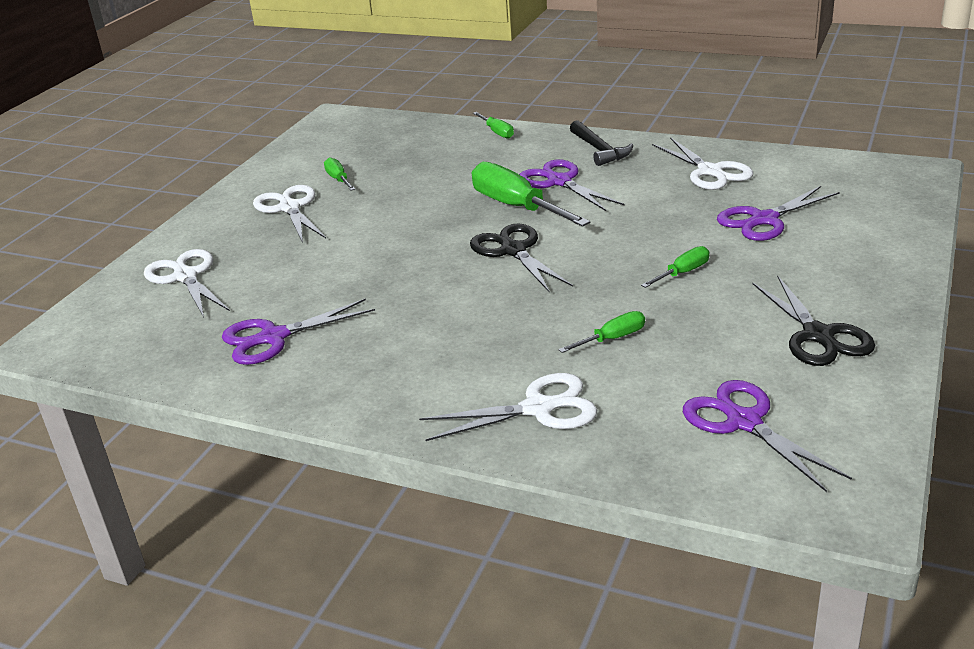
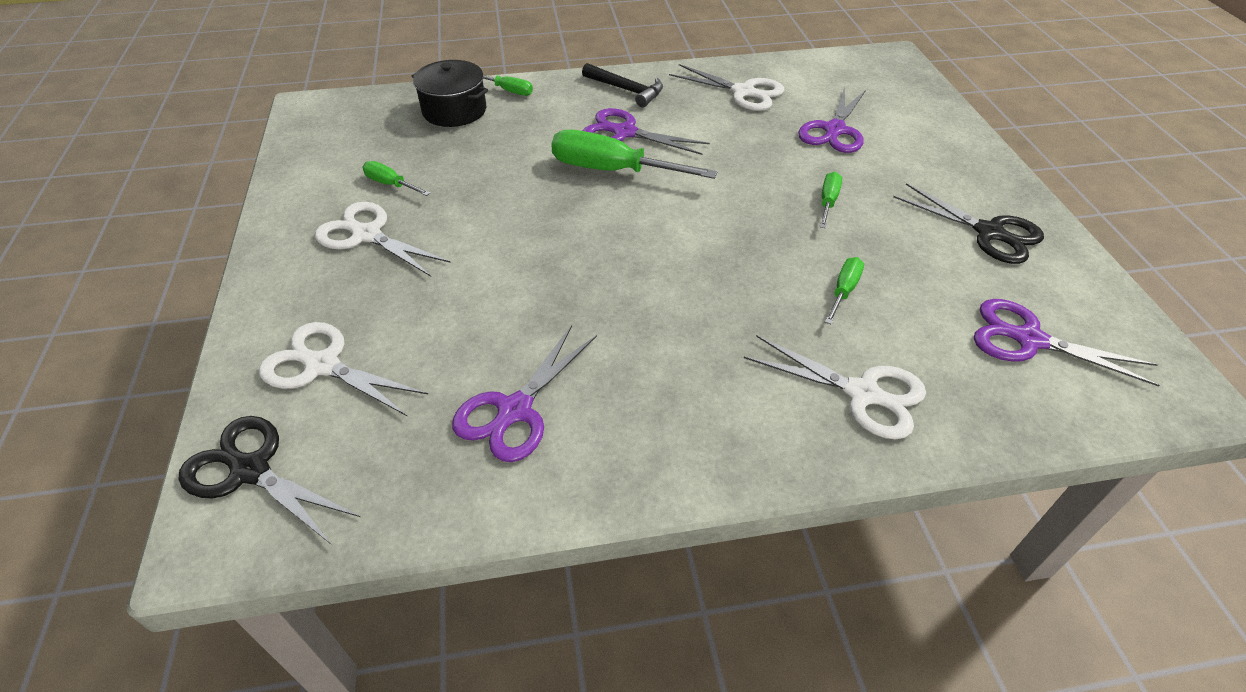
camera: 35 degrees left, 15 degrees up
white scissors [419,373,597,441] -> white scissors turned 75 degrees clockwise [744,335,926,439]
black scissors [470,223,573,293] -> black scissors moved to [178,416,360,545]
none -> black pot [412,60,488,127]

